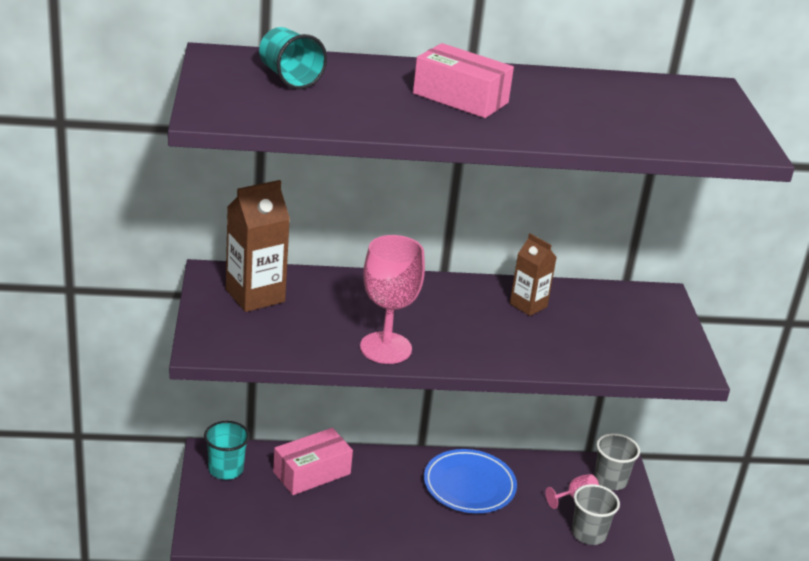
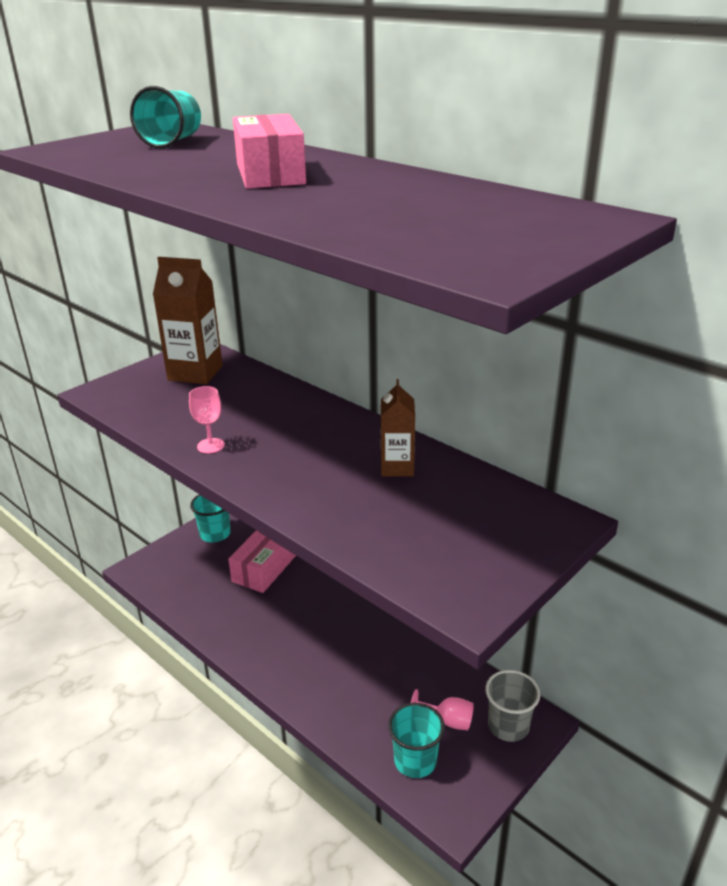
camera: 50 degrees right, 0 degrees up
pink box [273,428,353,495] -> pink box turned 75 degrees counterclockwise [228,530,296,593]
pink goblet [360,235,425,364] -> pink goblet [189,386,225,454], size x0.50
blue plate [424,449,517,513] -> none
grey cup [572,484,620,545] -> turquoise cup [388,703,445,778]

